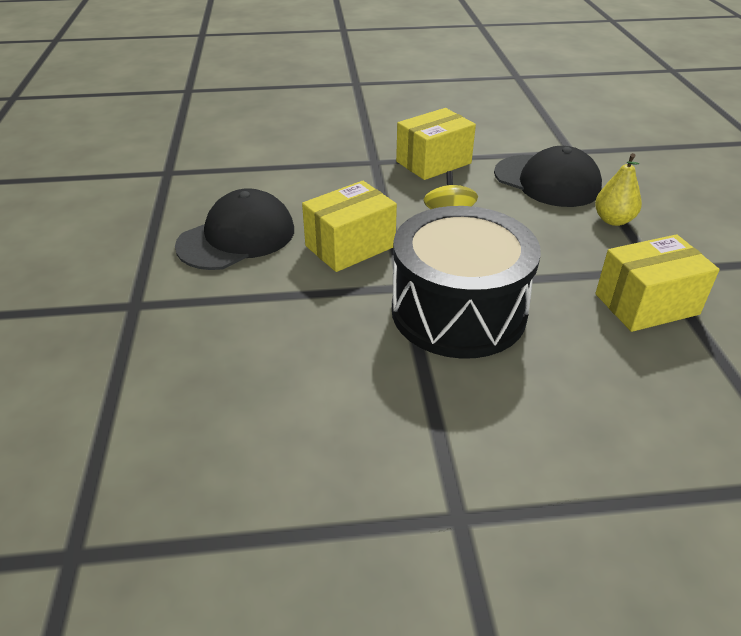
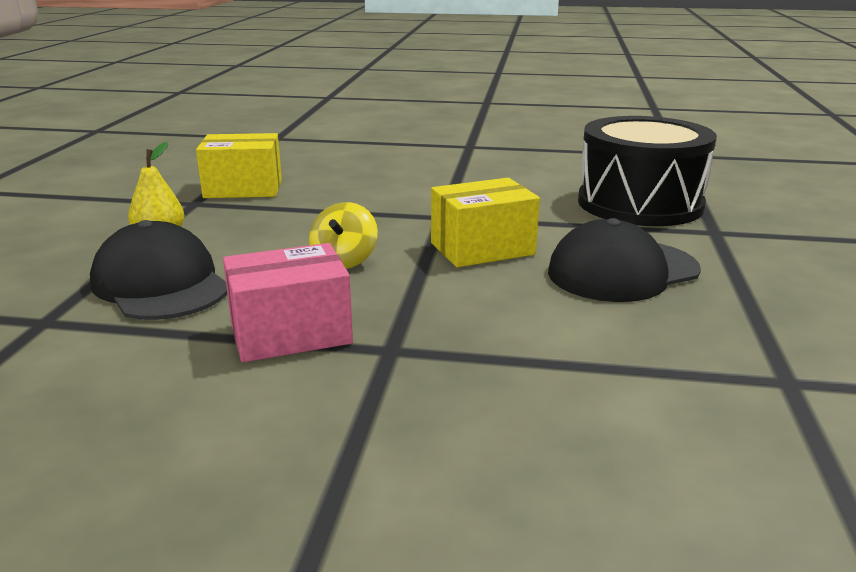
camera: 165 degrees left, 15 degrees down
black drum [392,206,541,359] -> black drum moved to [578,116,717,226]
yellow box [396,108,476,180] -> pink box [223,243,353,362]

